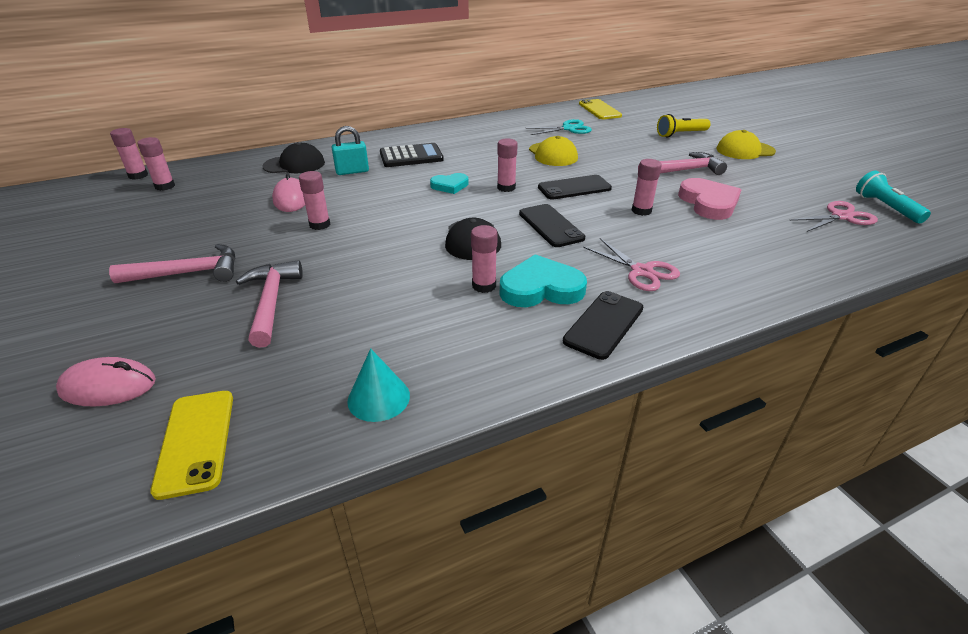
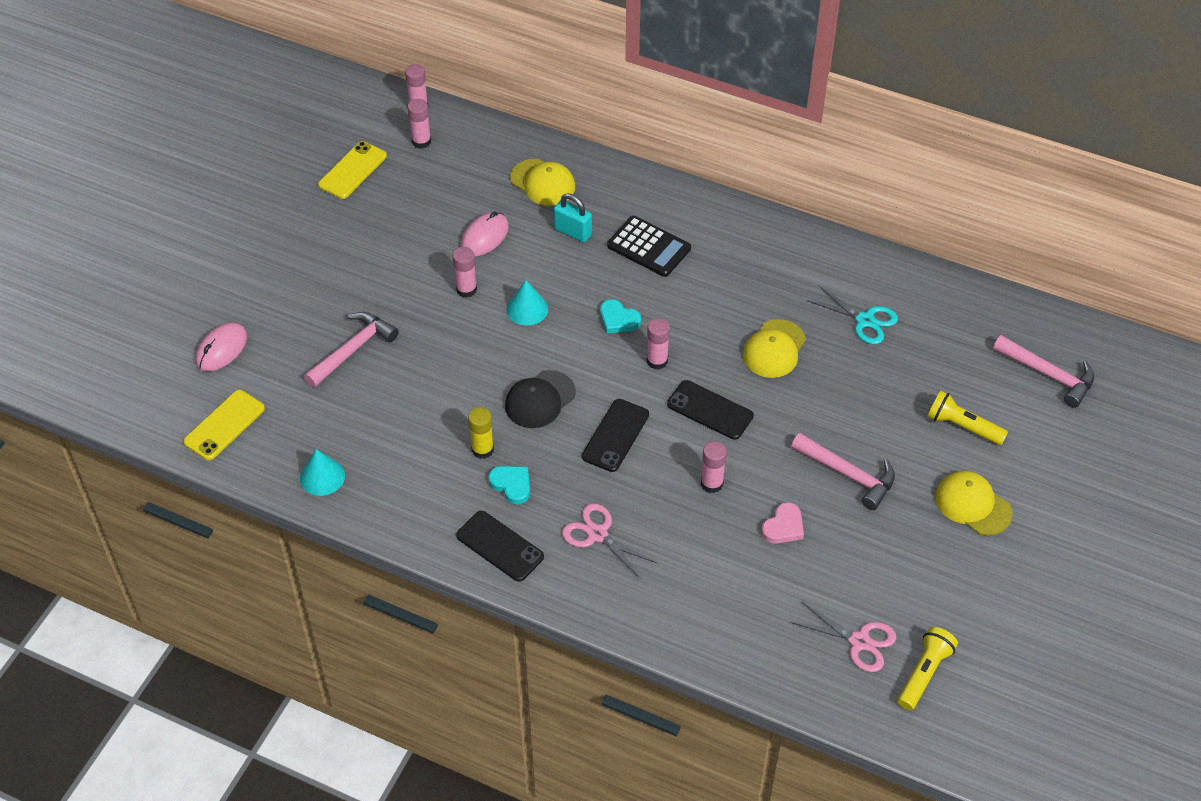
camera: 50 degrees right, 15 degrees up
pink mouse [56,357,156,406] -> pink mouse turned 75 degrees clockwise [196,323,247,371]
pink hammer [109,244,236,283] -> pink hammer moved to [993,335,1094,408]
black cap [262,142,325,173] -> yellow cap [510,159,575,206]
pink glue stick [471,225,498,293] -> yellow glue stick [468,407,494,459]
turquoise heart [500,254,587,307] -> turquoise heart [488,466,530,504], size x0.60
black phone [563,291,643,360] -> black phone turned 45 degrees clockwise [456,511,544,582]
yellow phone [579,99,622,119] -> yellow phone moved to [318,141,387,199]
pink scissors [583,238,680,291] -> pink scissors turned 120 degrees clockwise [562,503,657,579]
pink heart [678,178,741,220] -> pink heart [762,502,804,544], size x0.60
turquoise flashlight [856,171,931,223] -> yellow flashlight [898,627,958,710]
none -> turquoise cone [506,280,548,325]

